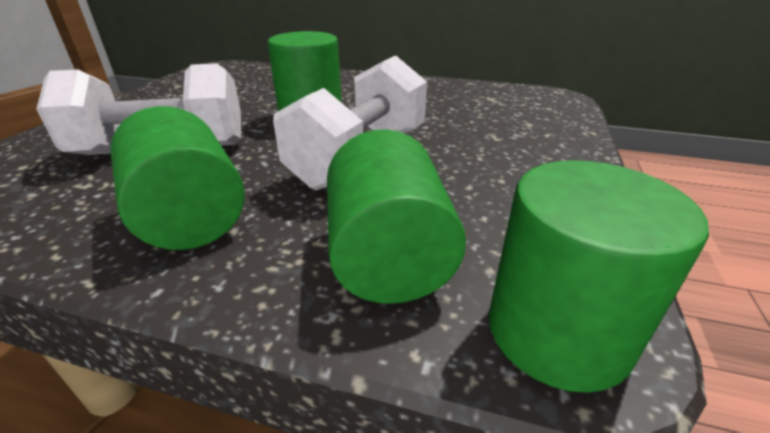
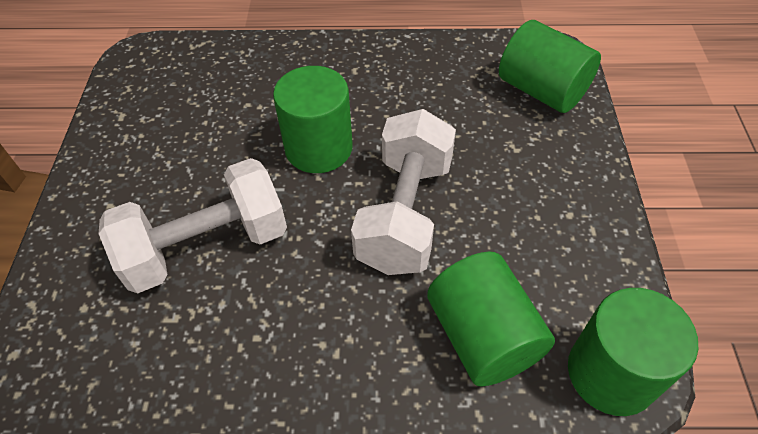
camera: 15 degrees left, 20 degrees up
green cylinder [110,106,245,250] -> green cylinder moved to [499,20,601,113]

